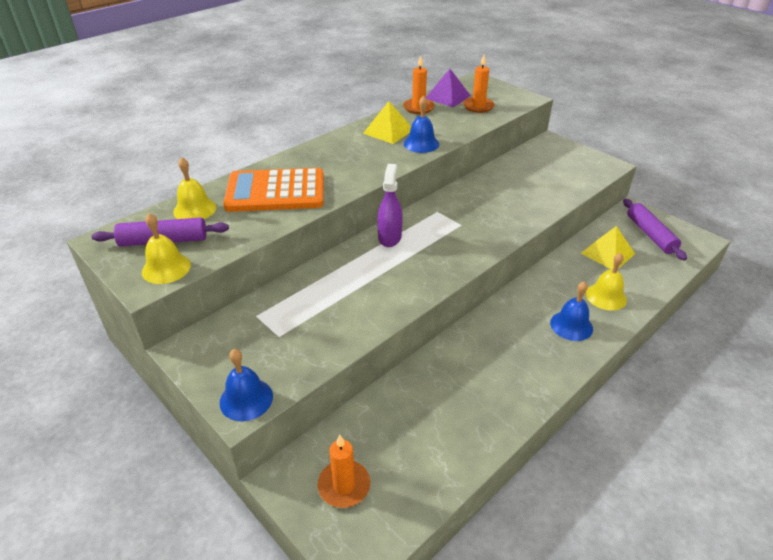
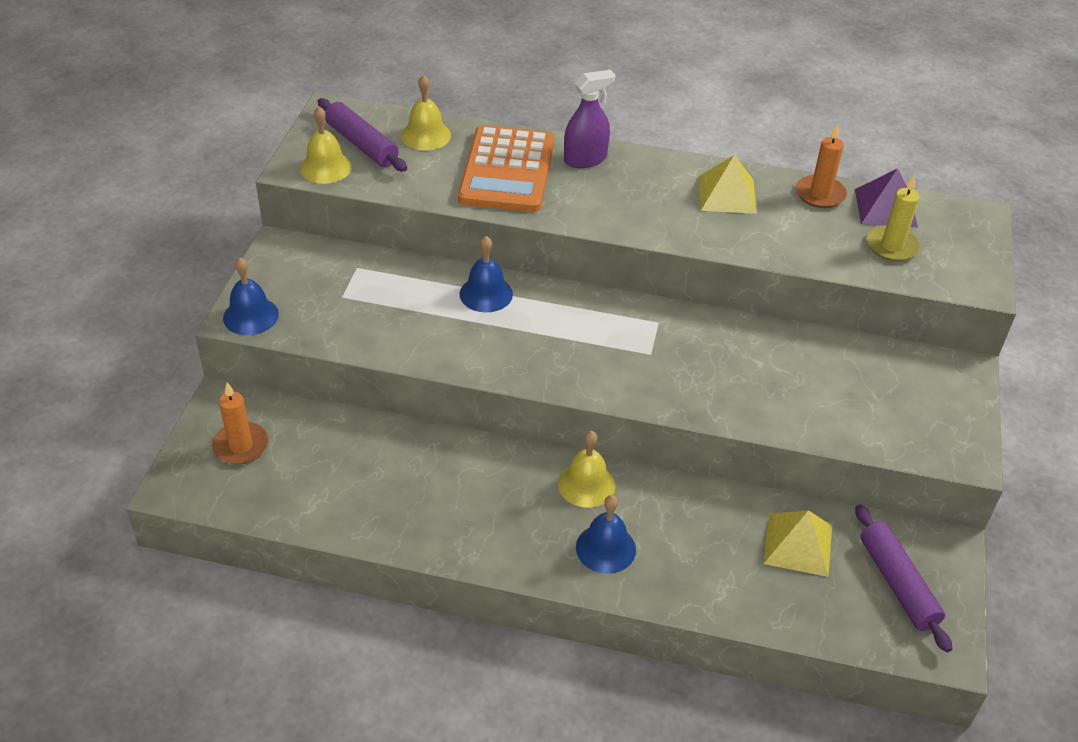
camera: 55 degrees right, 5 degrees up
orange calculator [223,168,324,212] -> orange calculator turned 135 degrees counterclockwise [458,125,554,212]
purple spray bottle [377,164,403,247] -> purple spray bottle moved to [564,70,615,168]
blue bell [404,96,439,153] -> blue bell moved to [459,236,513,313]
orange candle [463,55,495,113] -> yellow candle [867,175,920,261]
yellow bell [586,253,627,311] -> yellow bell moved to [558,431,615,508]
purple rolling pin [623,199,687,261] -> purple rolling pin turned 60 degrees counterclockwise [855,504,952,652]

